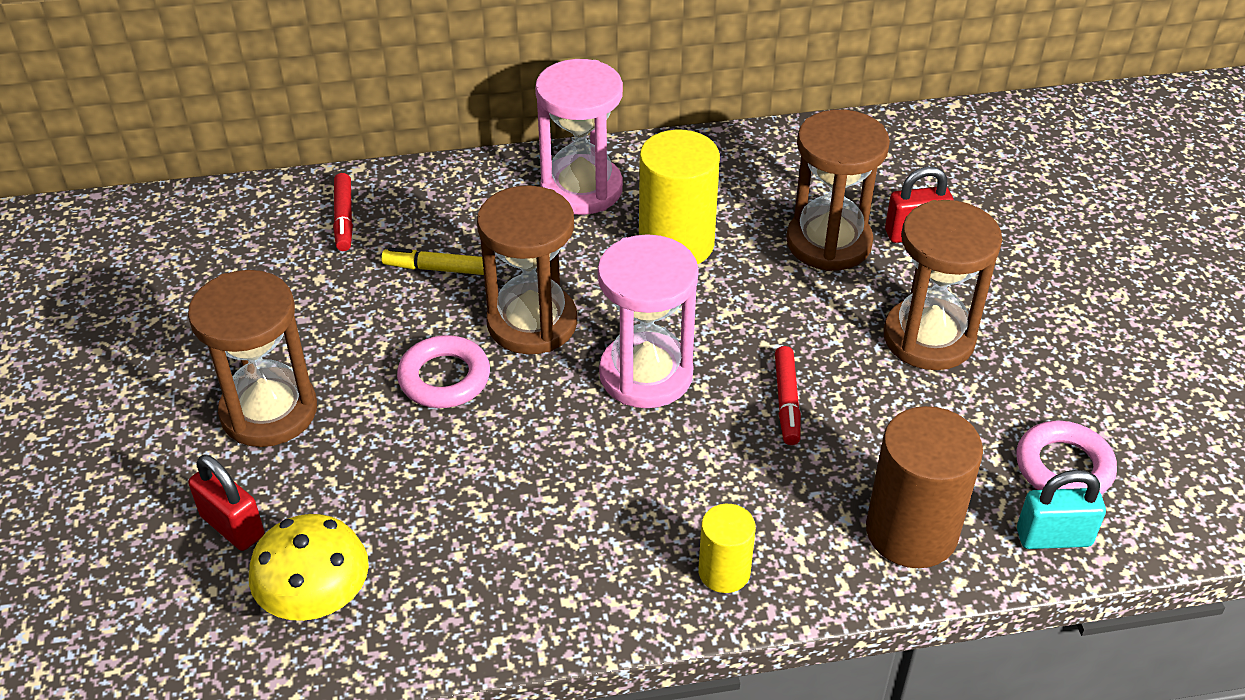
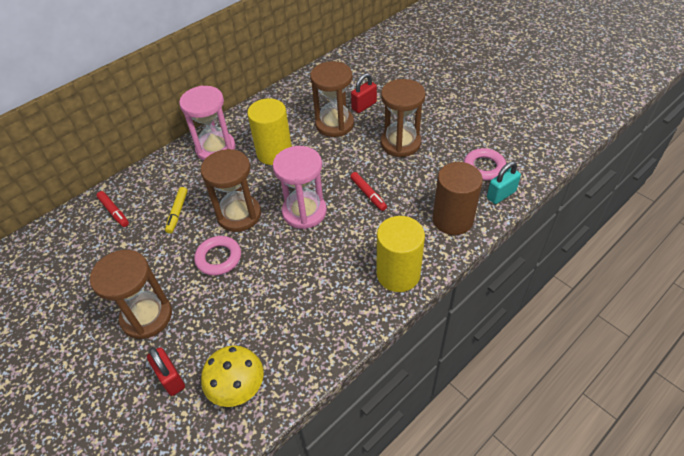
camera: 30 degrees left, 5 degrees up
red padlock [188,455,264,551] -> red padlock turned 45 degrees clockwise [147,347,185,396]
yellow marker [381,247,484,275] -> yellow marker turned 60 degrees counterclockwise [165,187,188,233]
yellow cylinder [699,504,756,593] -> yellow cylinder [377,216,425,292], size x1.81

